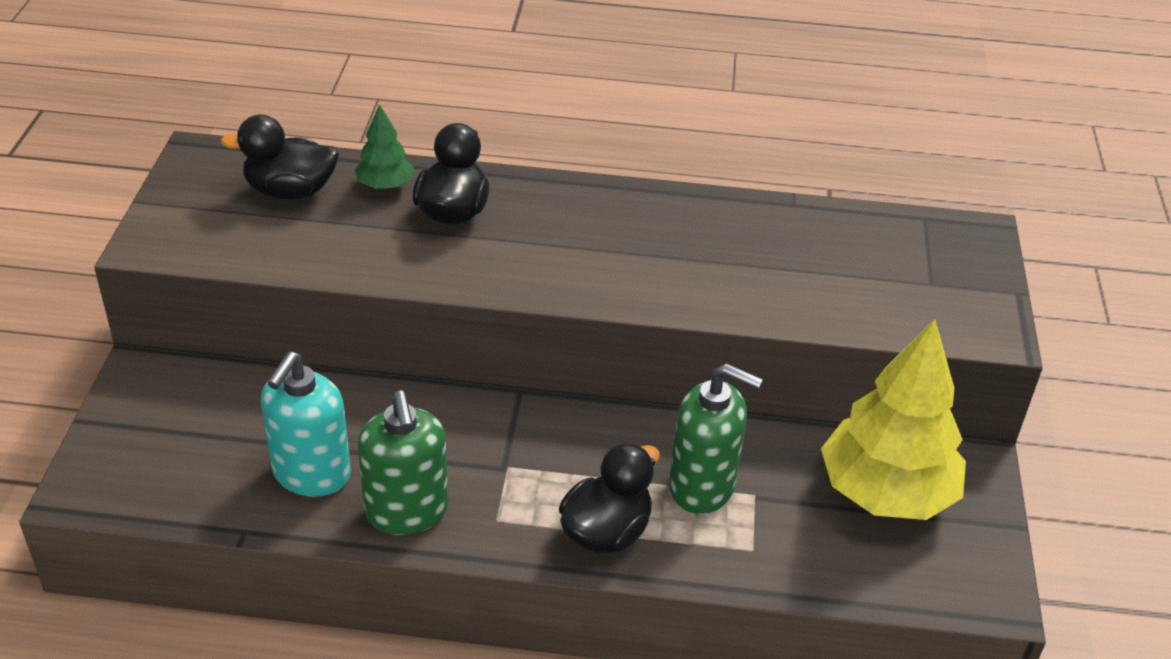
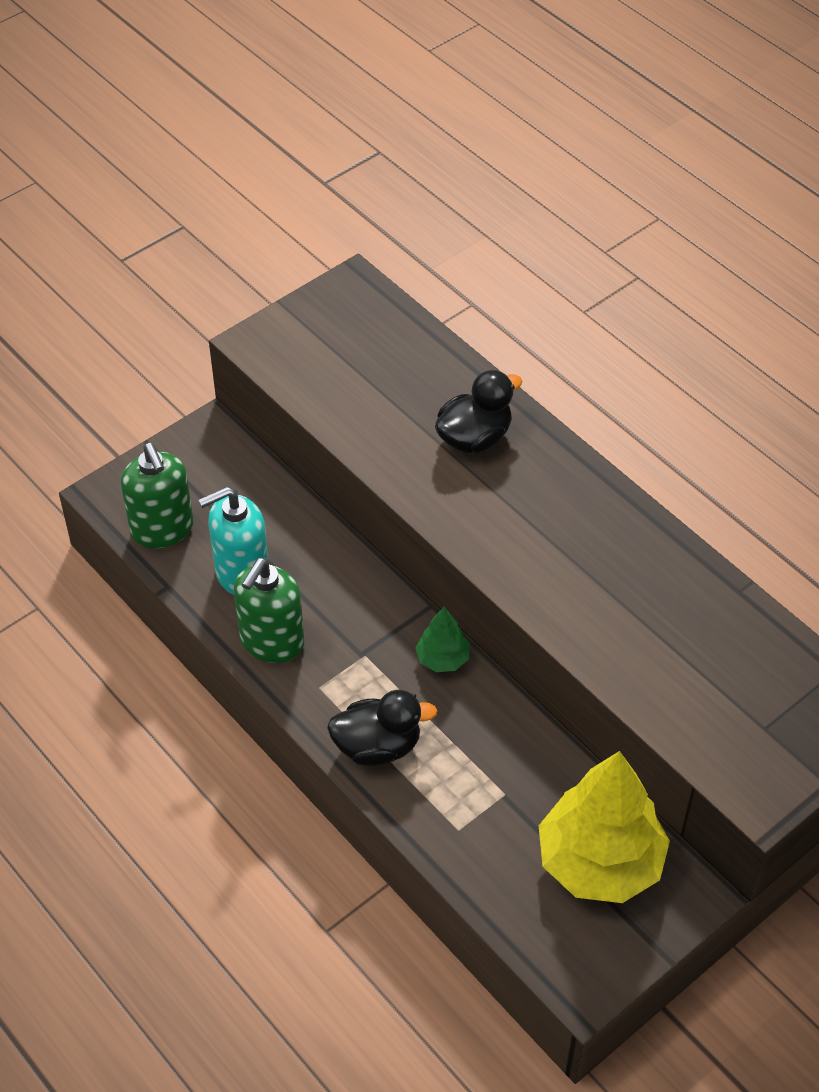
camera: 45 degrees right, 10 degrees up
black duck [220,114,339,199] -> none
green tree [355,104,414,190] -> green tree moved to [415,607,470,672]
green soap dispenser [669,363,763,514] -> green soap dispenser moved to [121,443,193,548]

